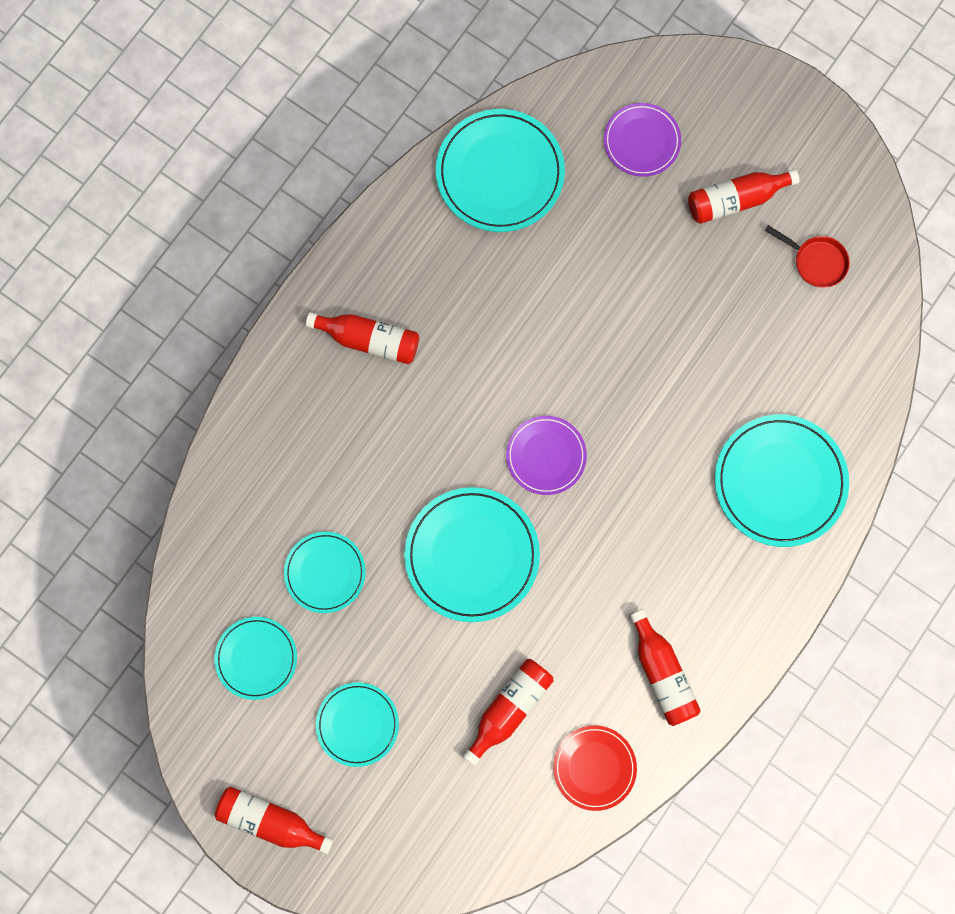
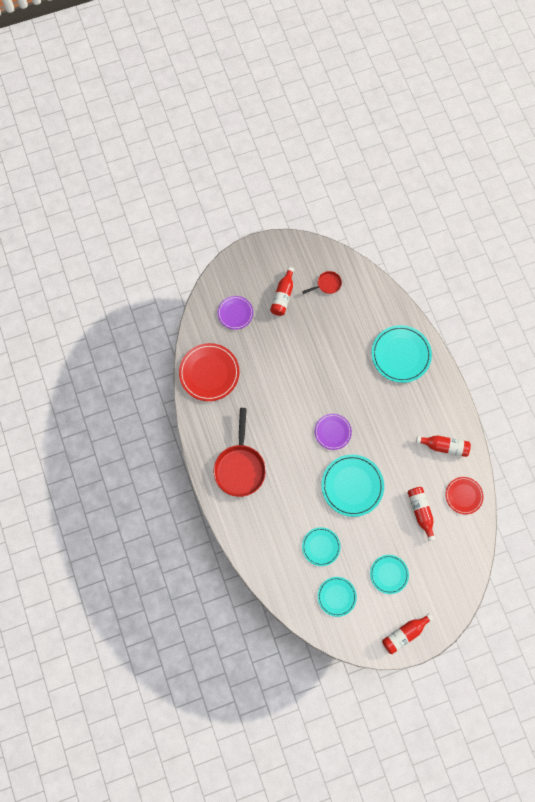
camera: 55 degrees left, 5 degrees down
red bottle [306,312,419,364] -> red pan [214,408,266,497]
turquoise plate [436,109,565,232] -> red plate [179,343,239,401]

